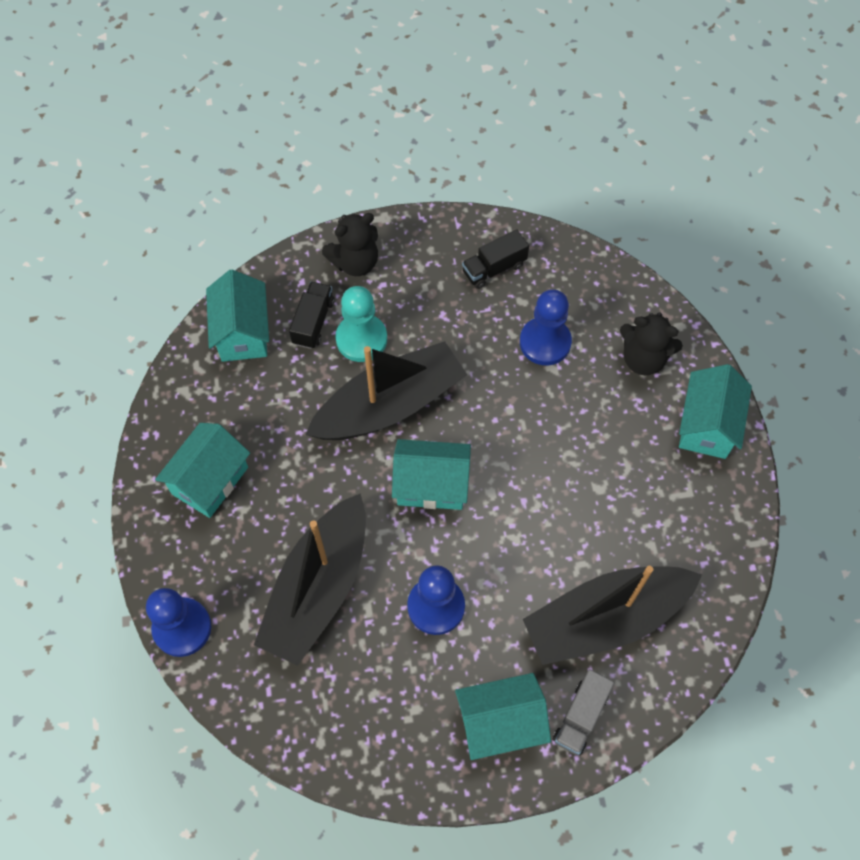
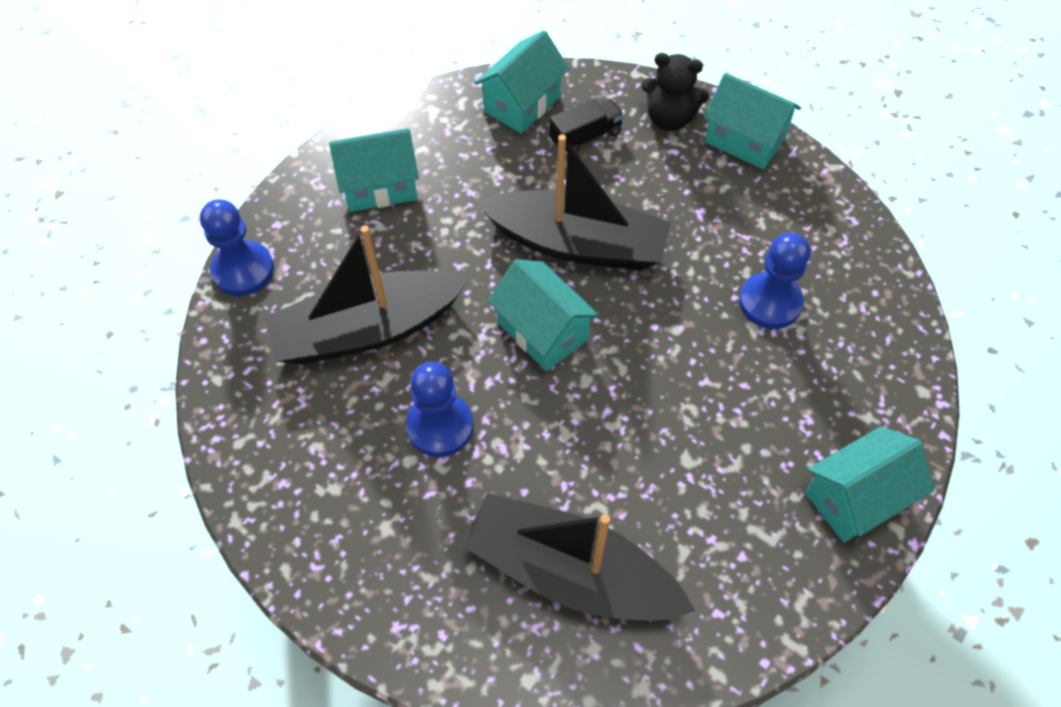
camera: 45 degrees right, 5 degrees down
turquoise pawn [335,286,387,362] -> none
turquoise house [455,673,551,760] -> turquoise house moved to [704,73,801,169]
black truck [462,230,529,289] -> none
grey truck [552,669,614,755] -> none
black teddy bear [620,312,683,375] -> none

